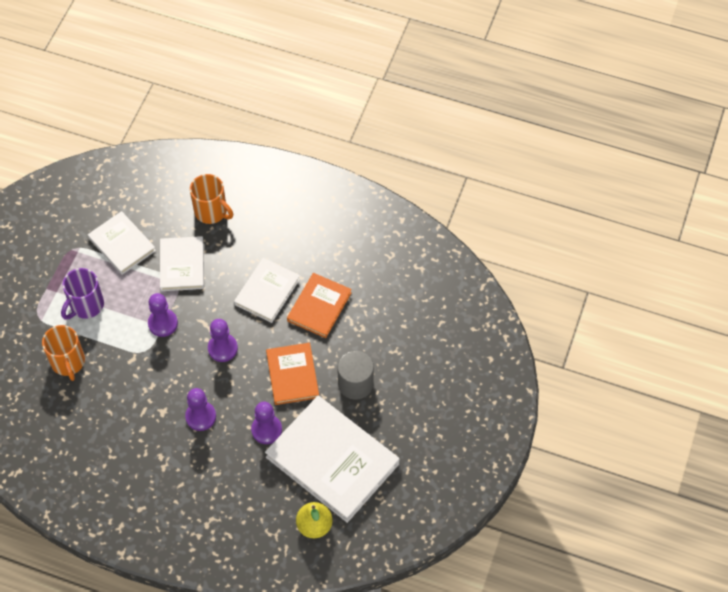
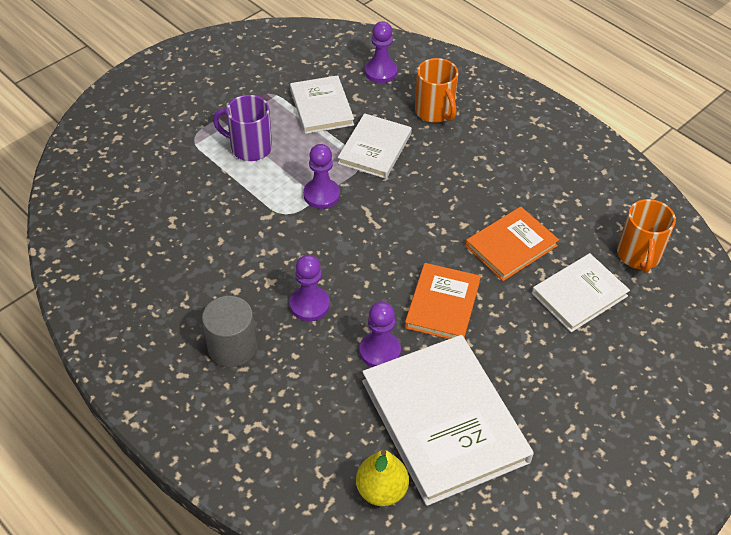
camera: 25 degrees right, 10 degrees down
orange mug [42,325,85,381] -> orange mug moved to [617,199,676,273]
purple mug [61,268,104,319] -> purple mug turned 45 degrees clockwise [213,95,272,161]
purple pawn [208,319,238,362] -> purple pawn moved to [365,21,398,83]
white book [234,258,300,323] -> white book moved to [532,253,630,332]
grey cylinder [337,351,374,400] -> grey cylinder moved to [202,296,257,367]

